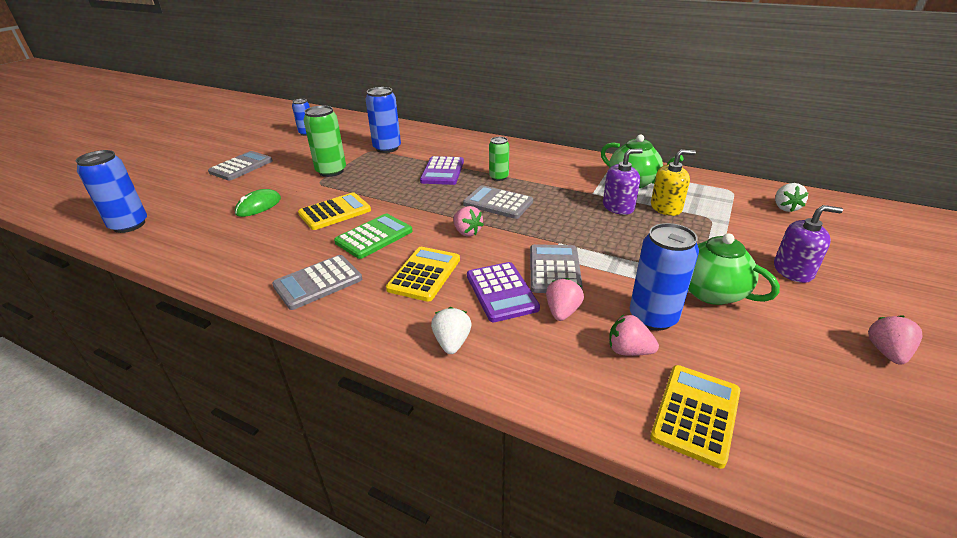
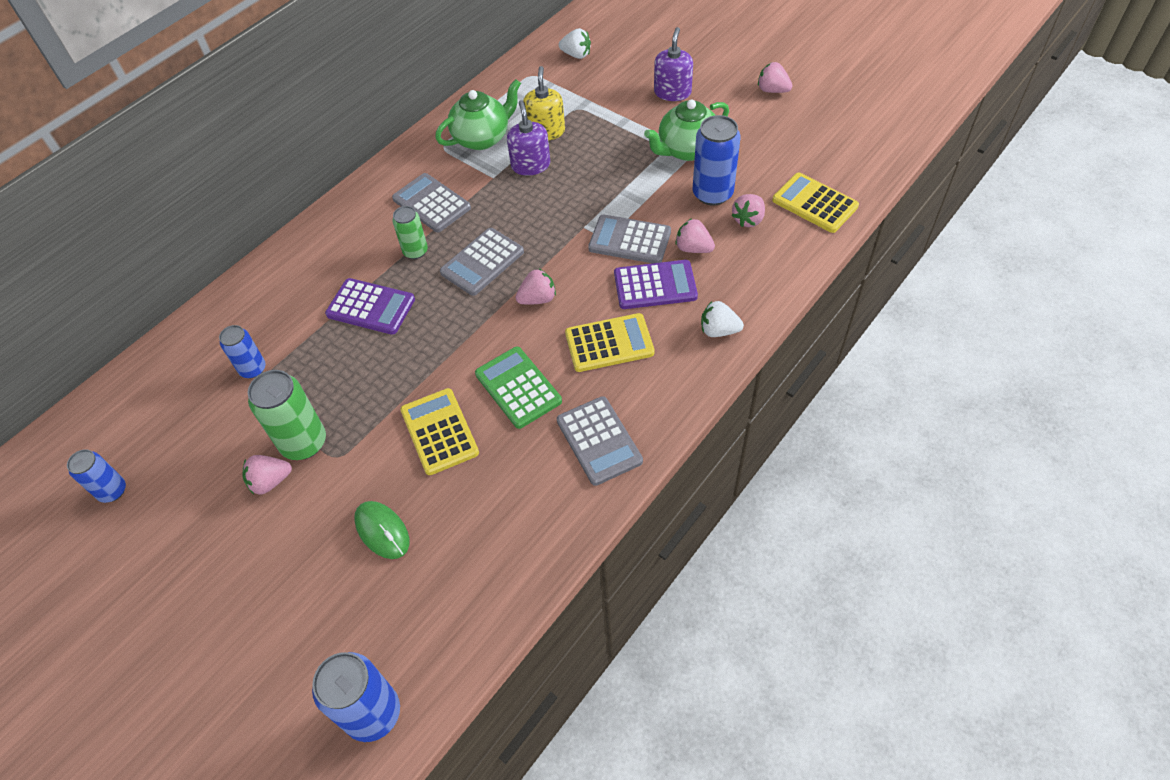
camera: 75 degrees left, 20 degrees up
grey calculator [208,151,273,181] -> grey calculator moved to [392,173,471,232]
blue can [365,87,401,153] -> blue can [219,325,266,378], size x0.61
yellow calculator [386,247,460,302] -> yellow calculator turned 135 degrees clockwise [565,313,655,372]
none -> pink strawberry [242,455,292,495]

